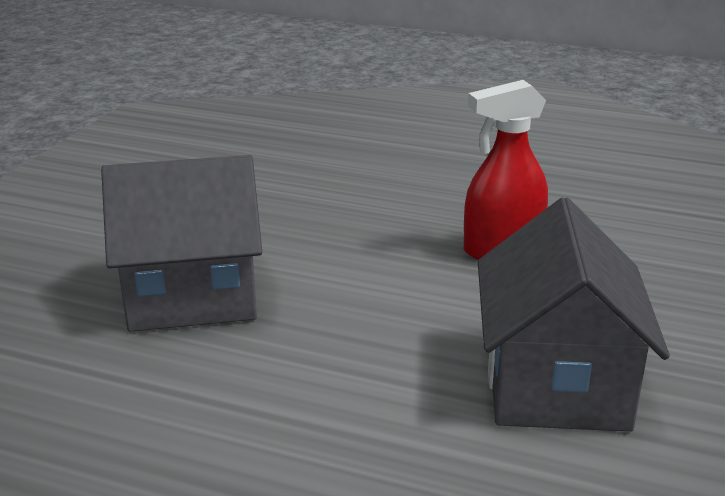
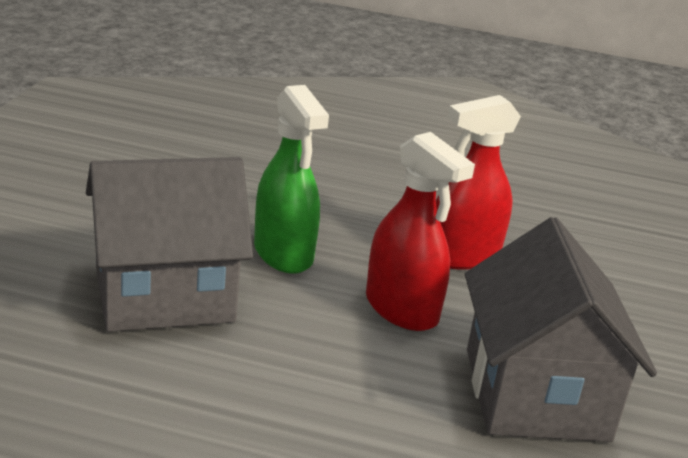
camera: 10 degrees left, 0 degrees up
none -> green spray bottle [254,85,329,274]
none -> red spray bottle [366,132,475,331]

